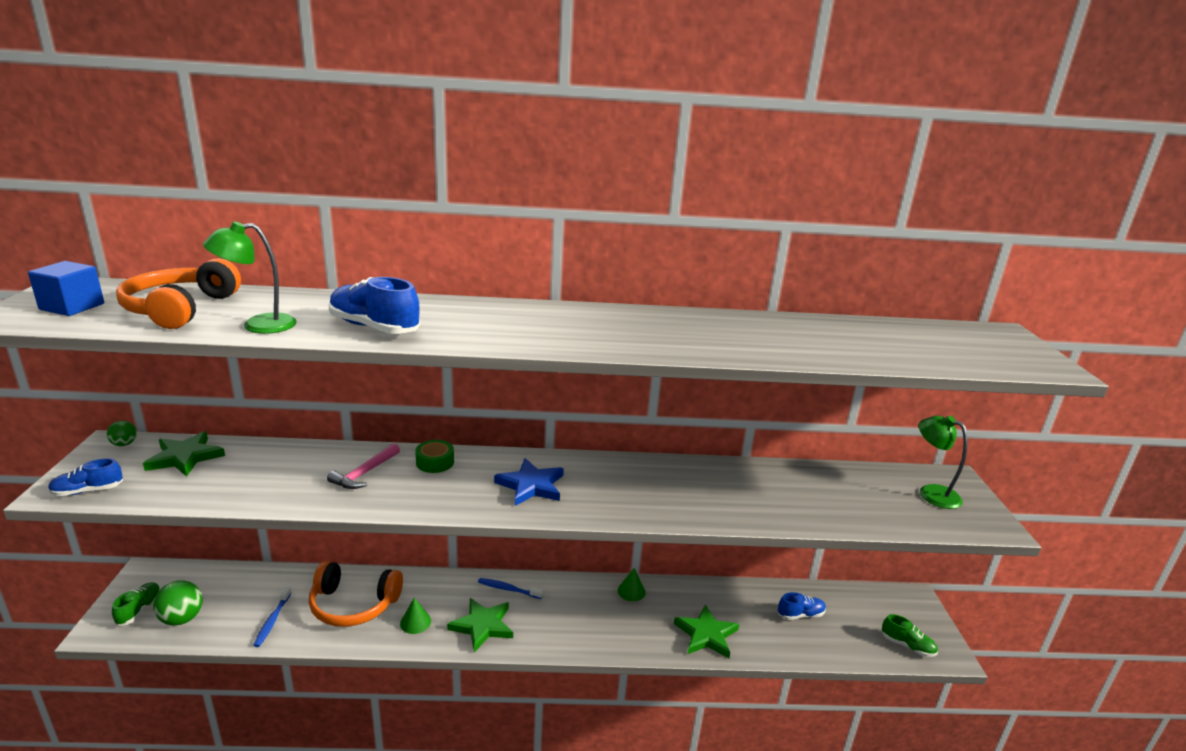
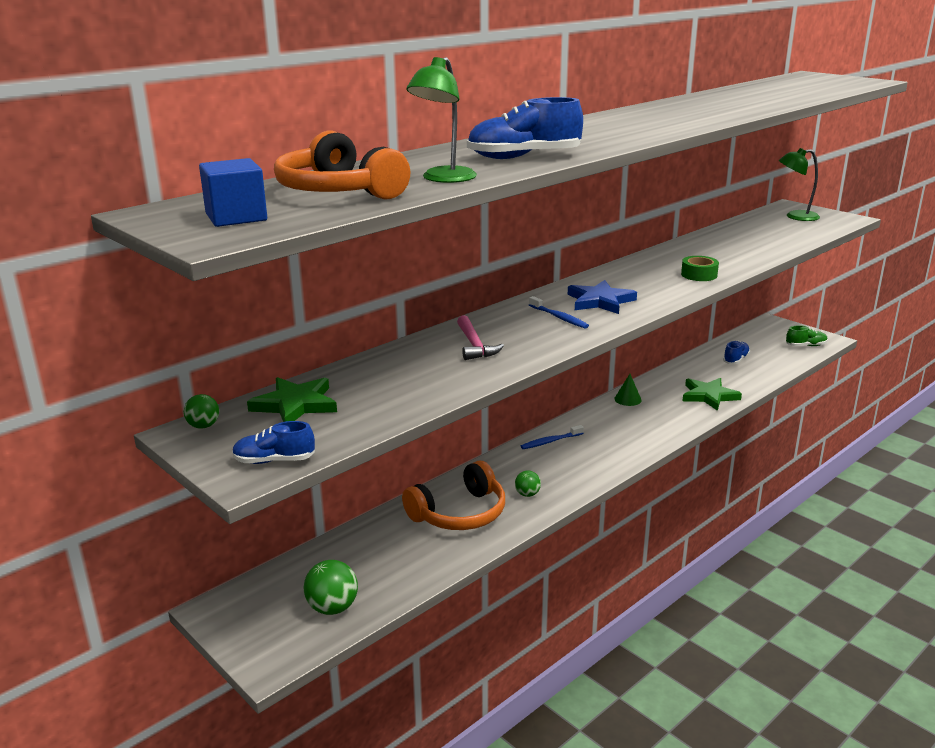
camera: 40 degrees left, 0 degrees up
blue shoe [48,458,123,496] -> blue shoe turned 60 degrees clockwise [232,421,315,464]
green shoe [112,582,160,626] -> none
blue toothbrush [253,587,291,647] -> blue toothbrush moved to [529,296,589,329]
green cone [400,598,431,634] -> green ball [515,470,541,497]
green tape [415,440,454,473] -> green tape moved to [681,256,719,281]
green star [447,598,513,653] -> none

